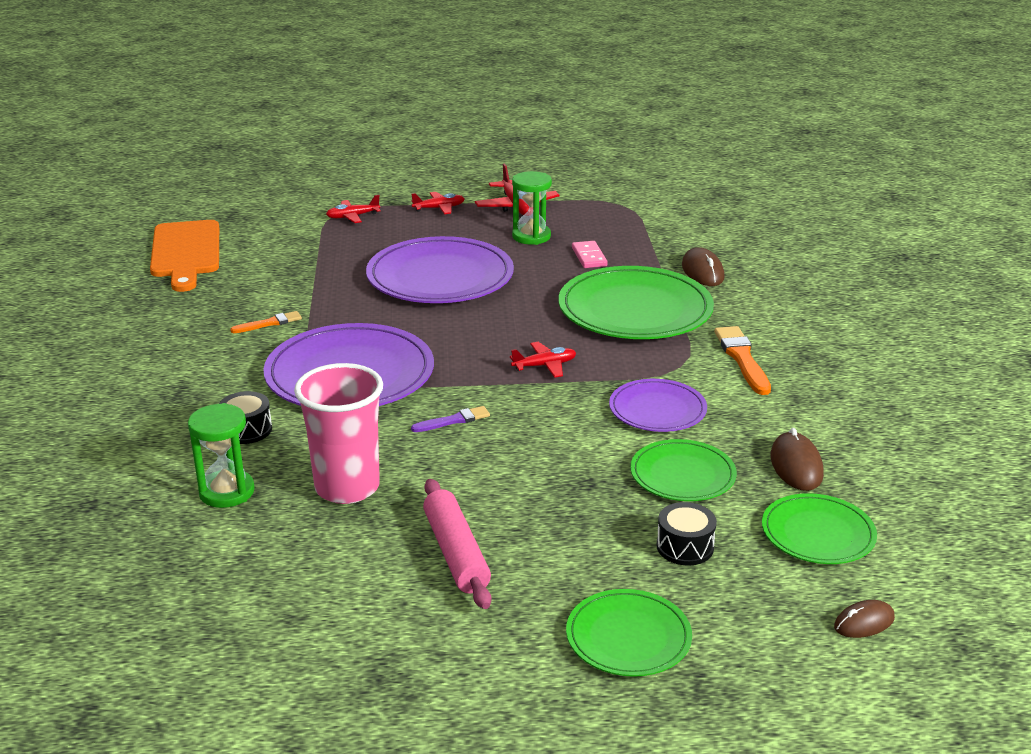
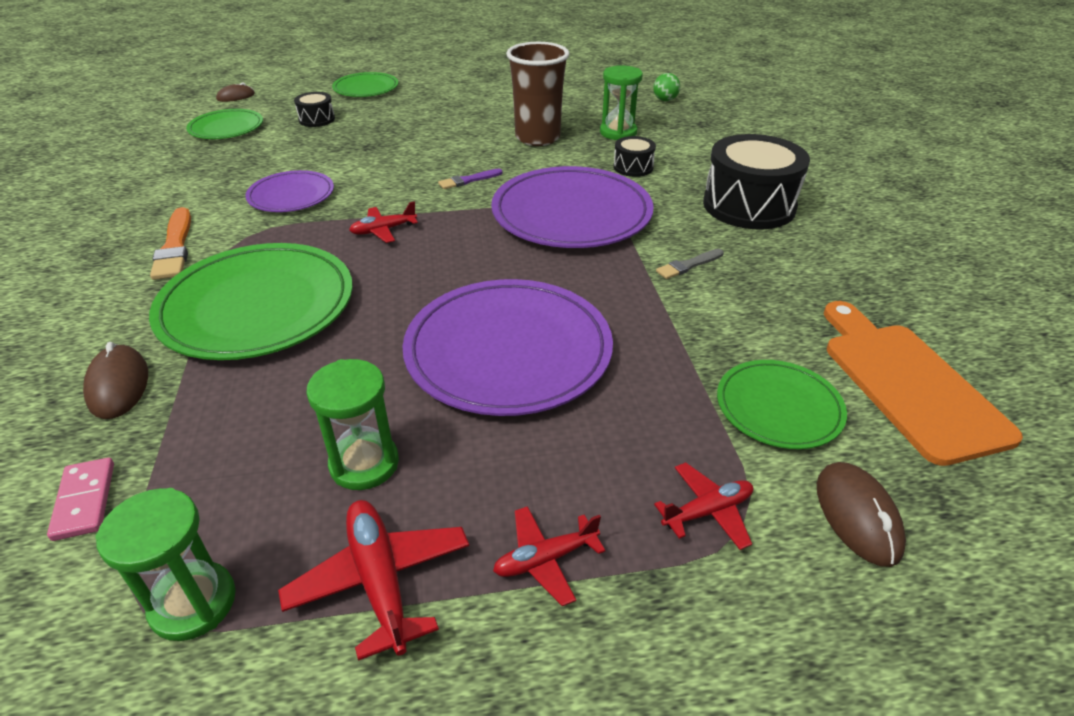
camera: 175 degrees right, 10 degrees up
orange brush [230,311,302,333] -> grey brush [656,249,724,279]
pink cup [294,363,383,504] -> brown cup [506,42,569,146]
pink rolling pin [423,479,491,609] -> none
pink domino [572,241,608,268] -> pink domino moved to [47,458,114,541]
green plate [630,439,737,501] -> green plate moved to [717,360,847,449]
brown mouse [770,428,824,491] -> brown mouse moved to [817,462,906,567]
none -> green hourglass [95,488,236,641]
none -> green ball [653,73,680,101]
none -> black drum [703,134,810,229]

